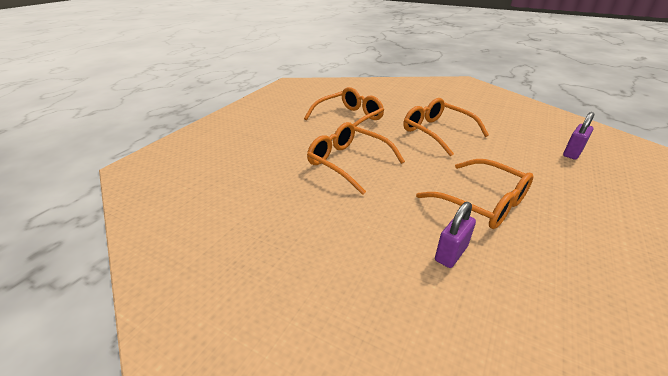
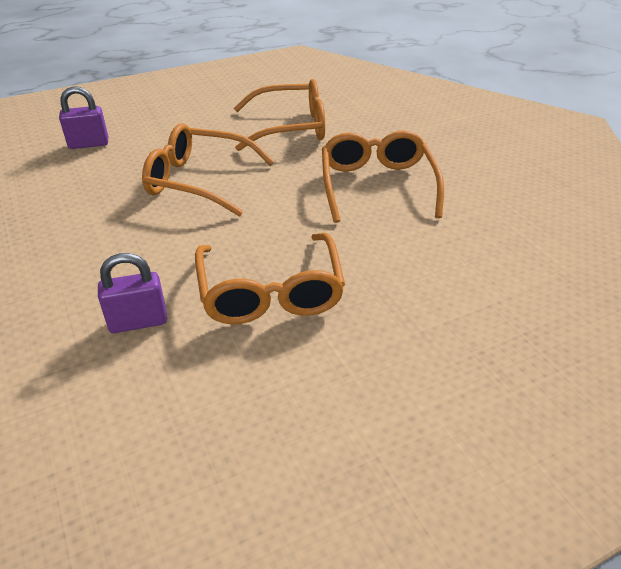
camera: 35 degrees right, 5 degrees up
orange glasses [307,122,405,195] -> orange glasses turned 60 degrees counterclockwise [142,123,275,217]
purple padlock [563,112,594,160] -> purple padlock moved to [59,86,108,149]

